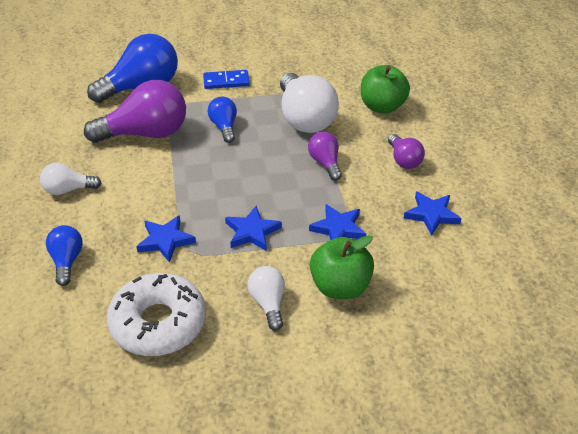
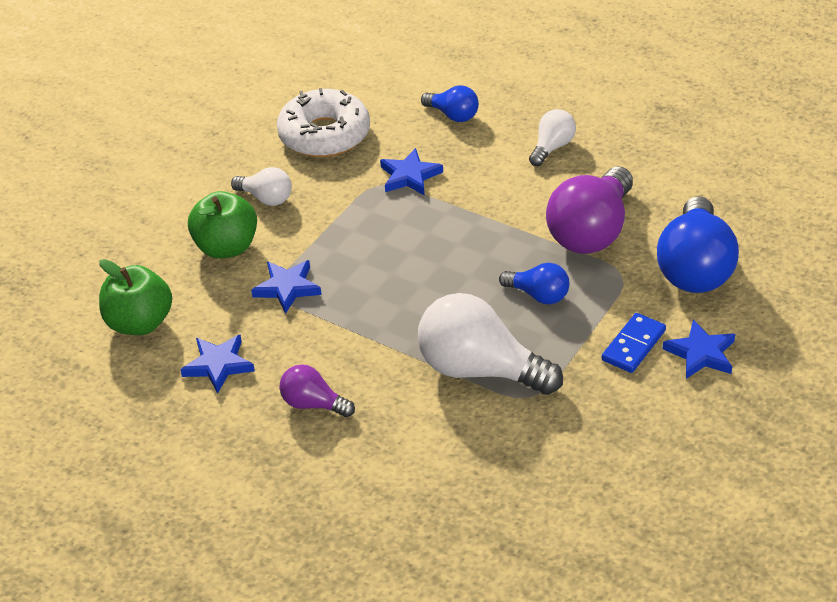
camera: 135 degrees right, 0 degrees up
blue star [225,206,282,251] -> blue star moved to [663,319,735,379]
purple light bulb [308,132,342,181] -> none
green apple [361,65,410,114] -> green apple moved to [99,259,172,335]

